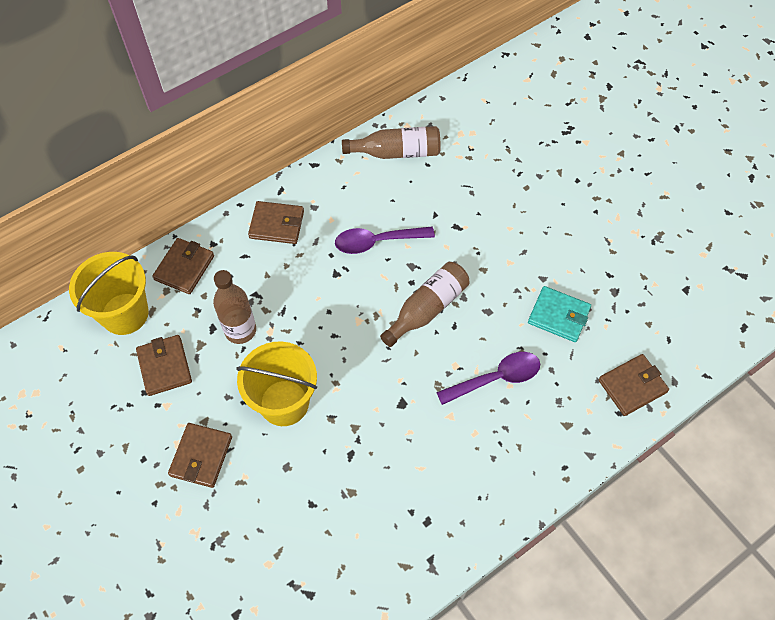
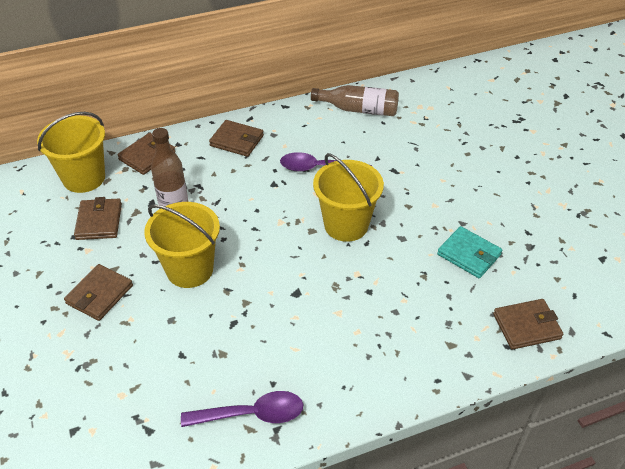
camera: 15 degrees right, 15 degrees down
brown bottle [380,262,469,347] -> yellow bucket [313,153,384,242]
purple spoon [436,352,540,405] -> purple spoon moved to [181,391,304,427]

